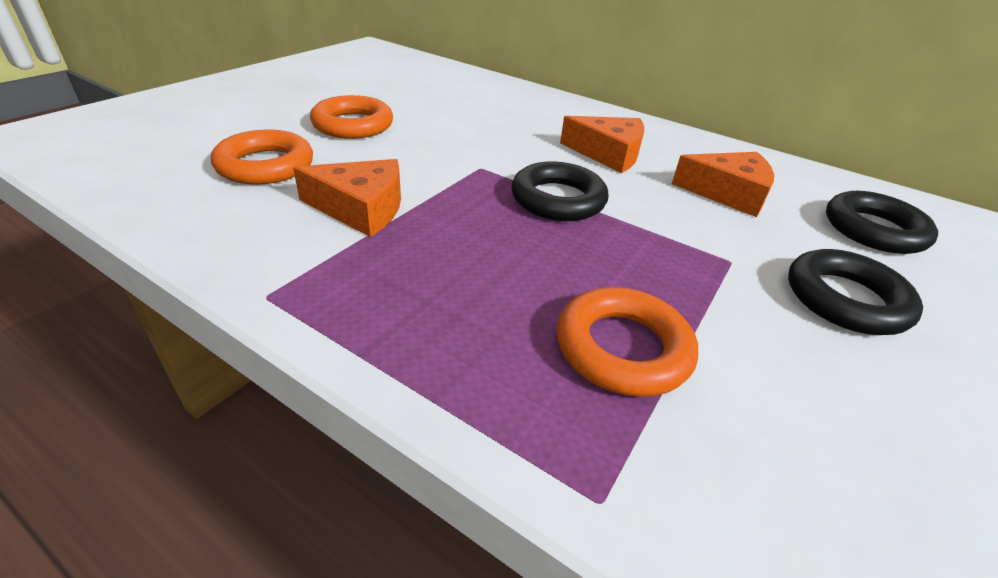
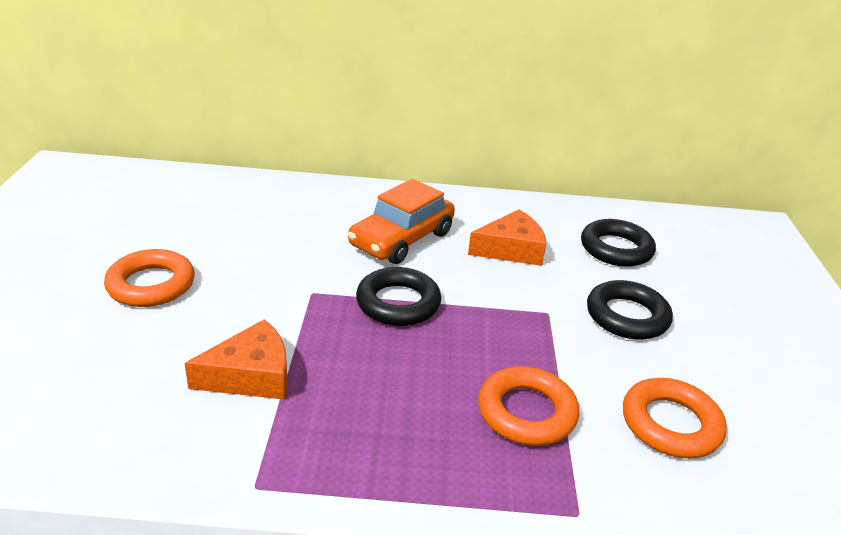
camera: 30 degrees left, 5 degrees down
orange ring [211,130,313,185] -> orange ring moved to [623,378,727,458]
orange cheese [560,116,645,173] -> orange car [348,179,455,264]

